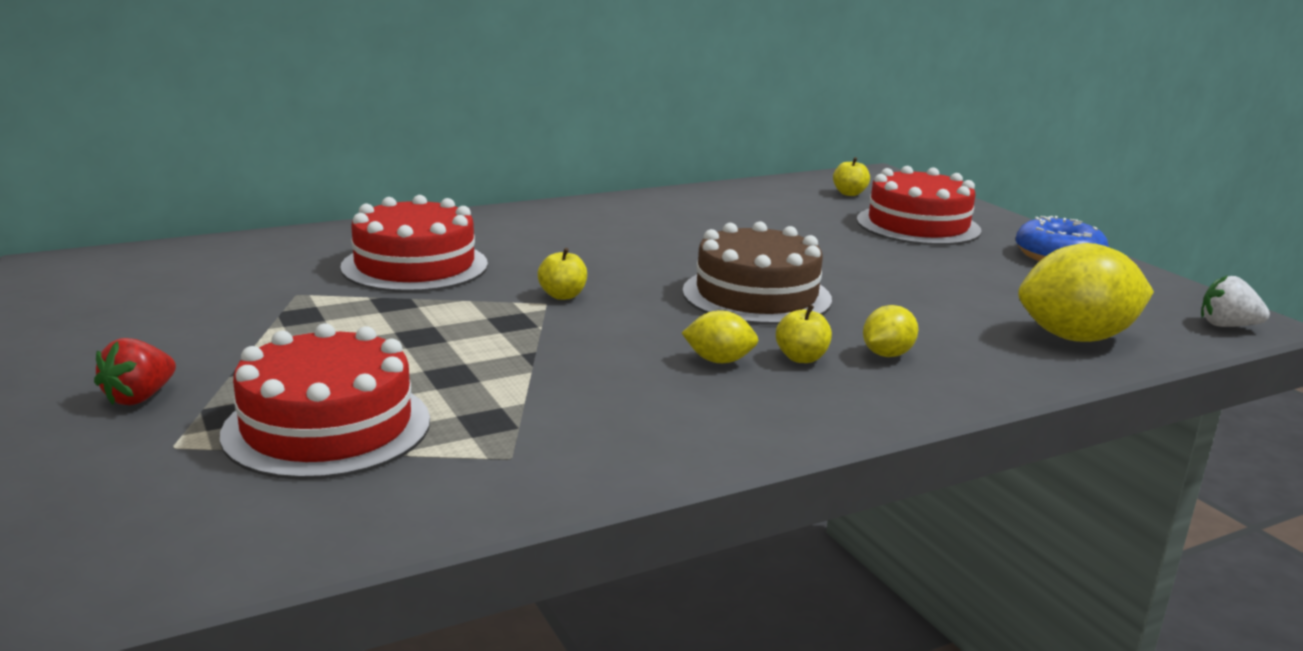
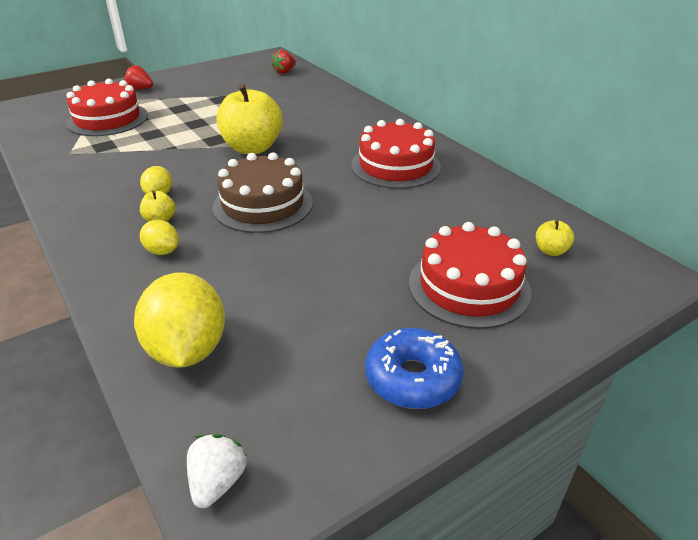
camera: 85 degrees right, 15 degrees up
red cake [340,195,488,292] -> red cake moved to [351,119,441,189]
yellow apple [538,248,587,300] -> yellow apple [217,84,283,154], size x2.31
none -> red strawberry [271,50,296,74]

